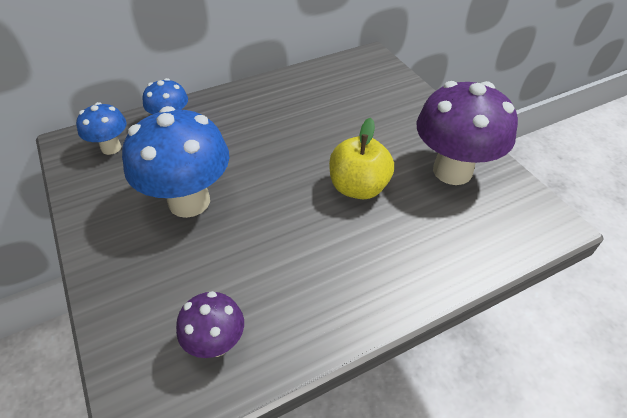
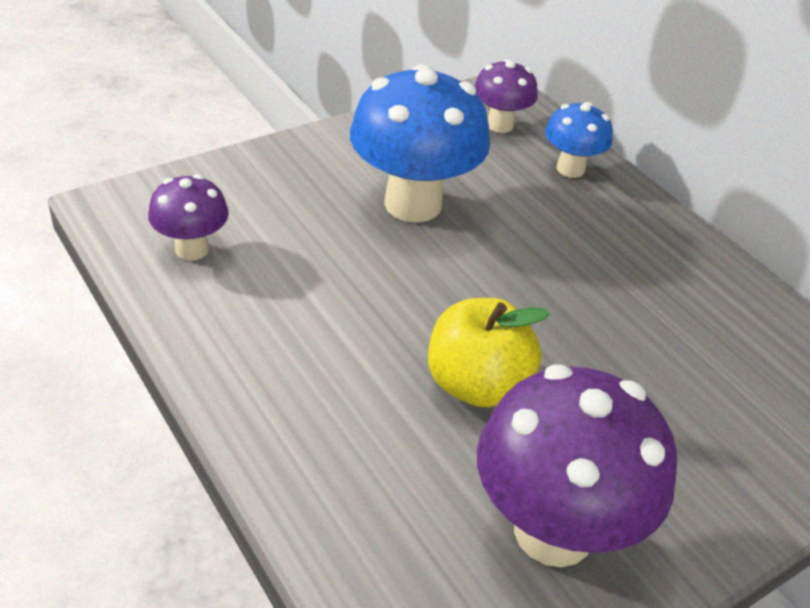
camera: 80 degrees right, 5 degrees down
blue mushroom [76,102,126,155] -> purple mushroom [474,59,538,133]

